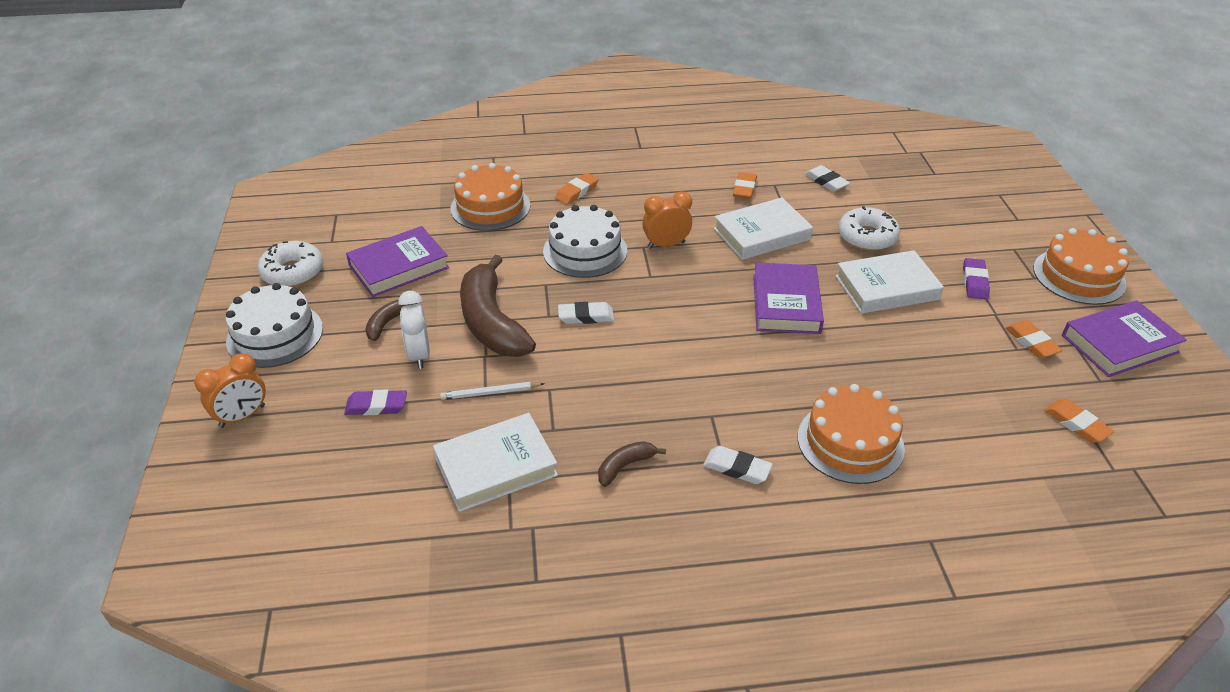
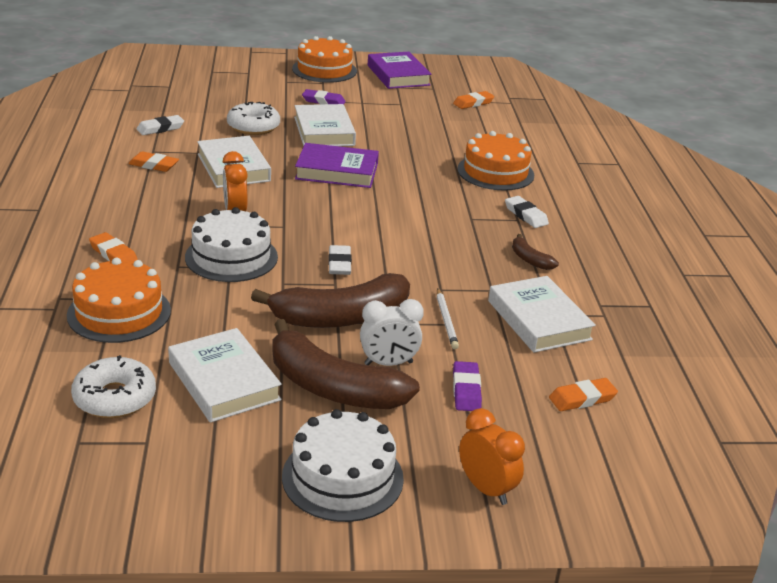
camera: 90 degrees left, 10 degrees down
white donut [258,241,323,287] -> white donut moved to [71,355,156,418]
purple book [346,226,449,297] -> white book [168,328,282,423]
brown banana [365,300,417,341] -> brown banana [272,319,420,409], size x2.24
white eraser [703,446,773,484] -> white eraser turned 60 degrees counterclockwise [505,196,549,228]
orange eraser [1005,320,1063,358] -> orange eraser moved to [549,378,618,411]

